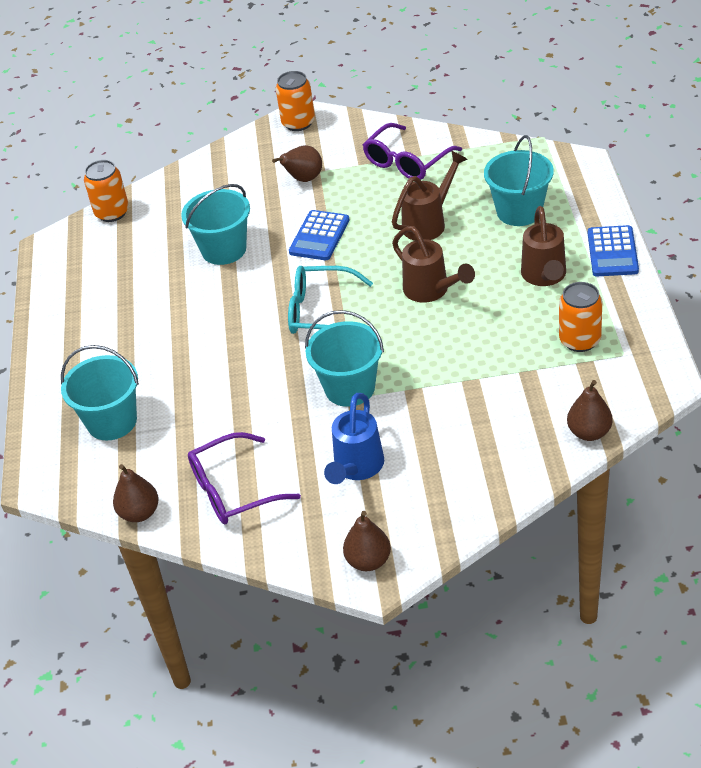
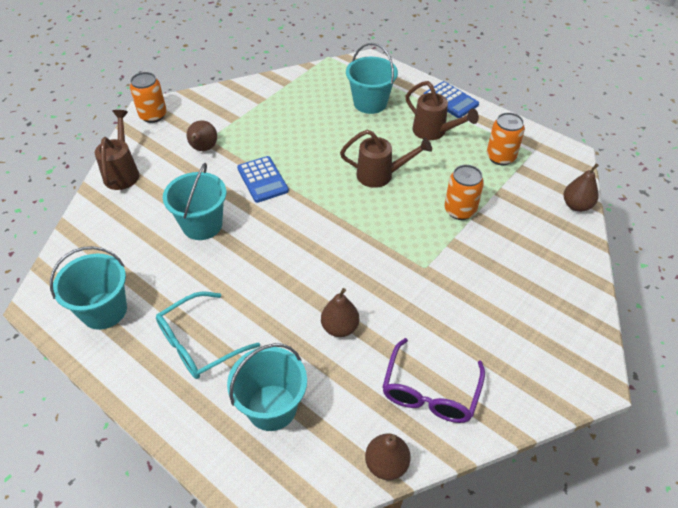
camera: 50 degrees left, 5 degrees up
orange can [84,160,129,222] -> orange can moved to [445,165,484,220]
turquoise glasses [288,266,373,334] -> turquoise glasses moved to [156,291,260,379]
turquoise bucket [305,310,384,407] -> turquoise bucket moved to [50,246,127,330]
blue watering can [324,393,384,484] -> none
brown pear [343,511,391,571] -> brown pear moved to [321,288,359,337]
purple glasses [363,123,462,180] -> none
brown watering can [392,151,467,241] -> brown watering can moved to [95,110,139,190]

